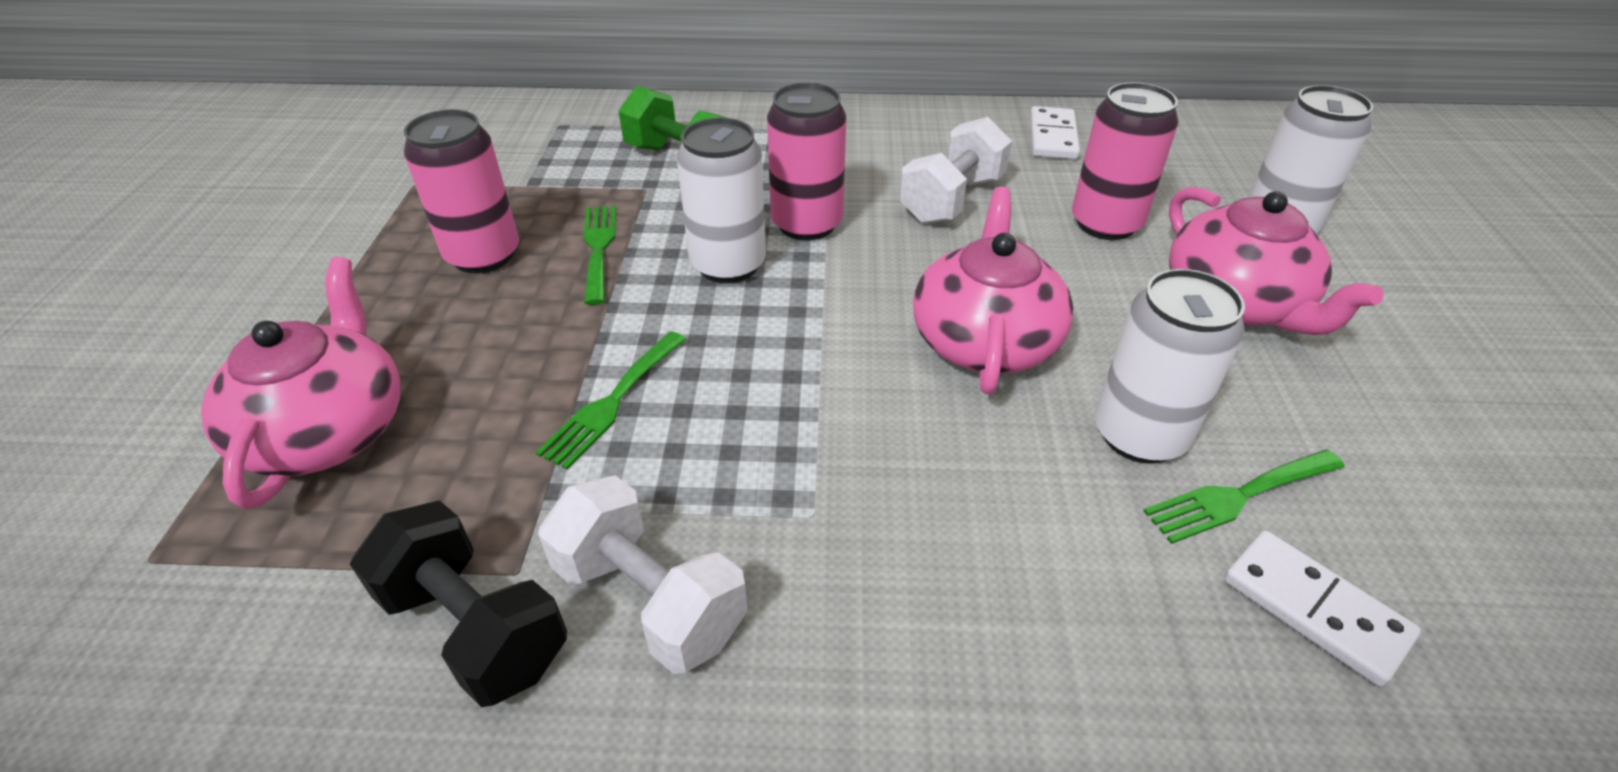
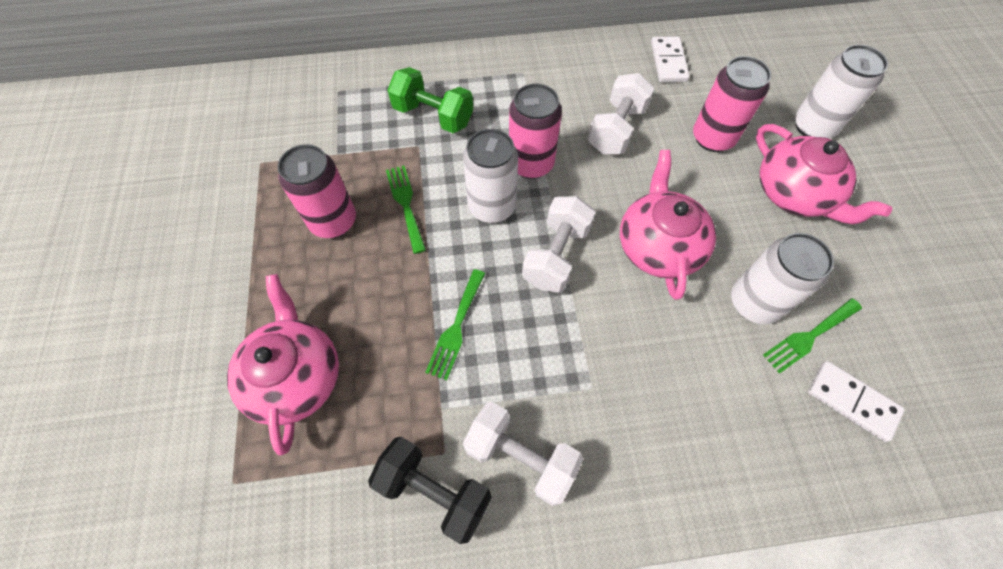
camera: 10 degrees left, 20 degrees up
none -> white dumbbell [522,196,595,293]

